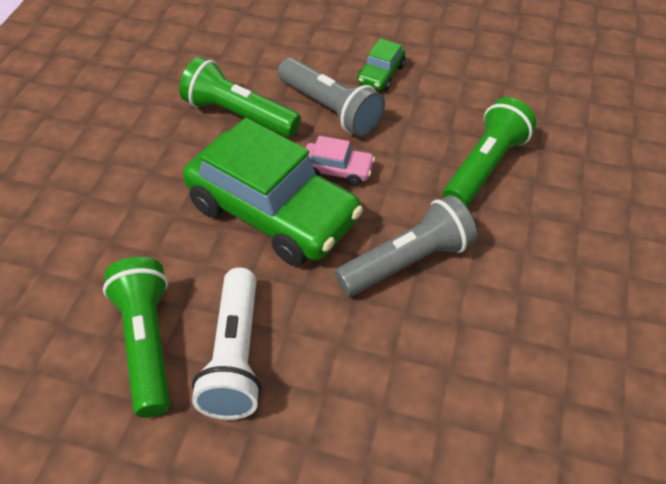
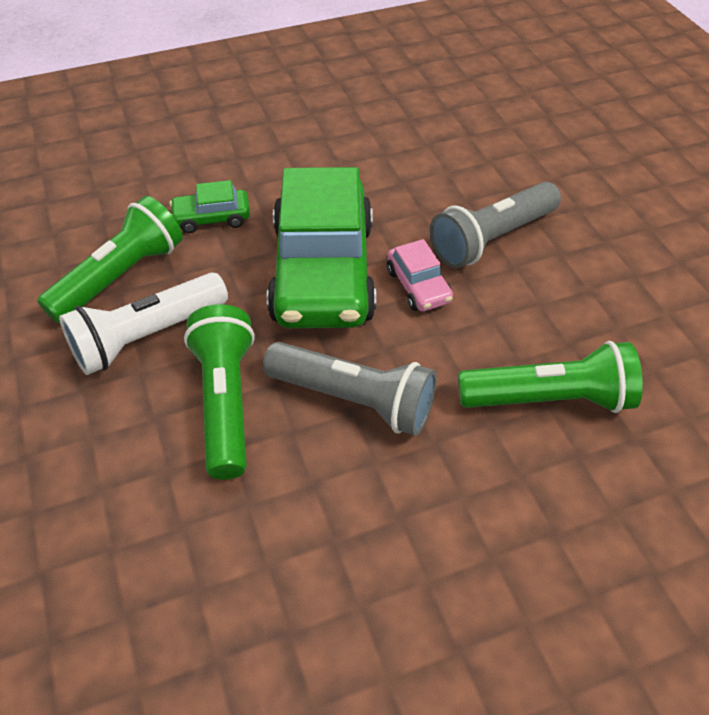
camera: 55 degrees right, 0 degrees up
green flashlight [179,57,301,137] -> green flashlight moved to [184,304,255,480]
grey flashlight [278,58,385,137] -> grey flashlight turned 45 degrees clockwise [430,182,561,268]
green car [357,38,406,91] -> green car moved to [170,180,250,233]

